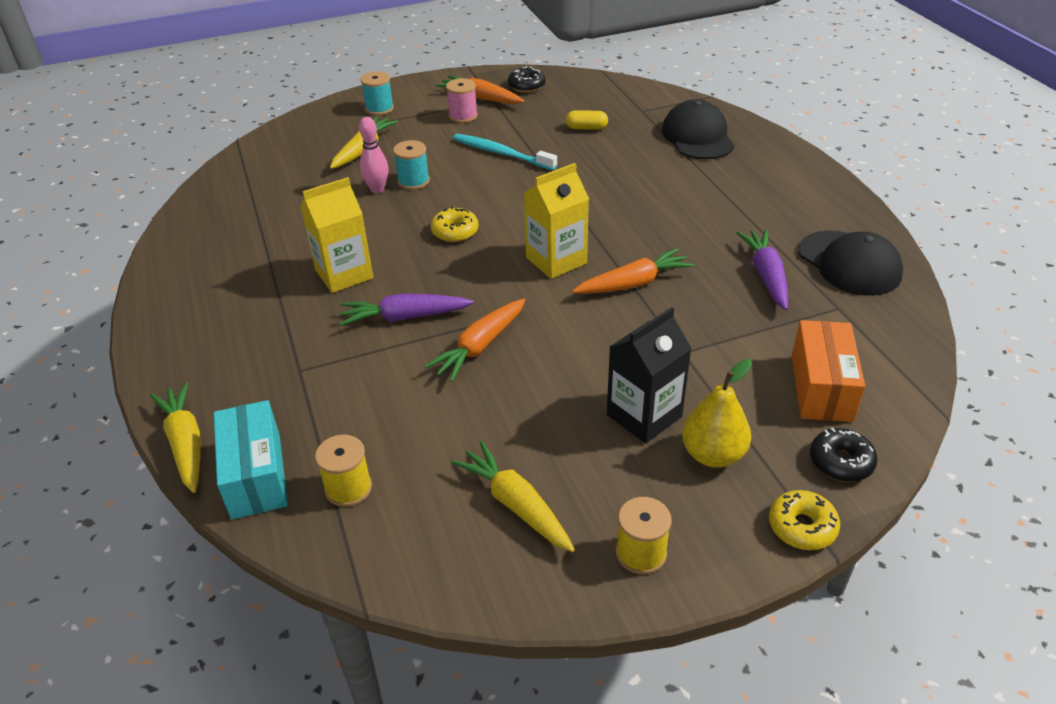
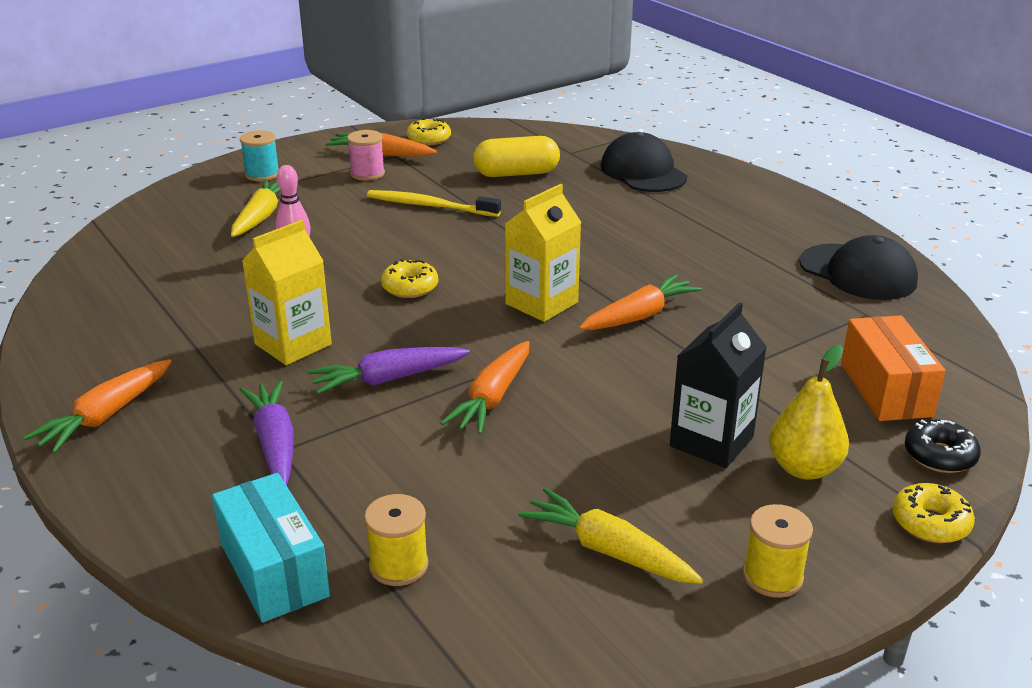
camera: 15 degrees left, 10 degrees down
yellow carrot [150,382,200,493] -> none
turquoise spool [393,140,430,190] -> none
turquoise toothbrush [453,134,557,170] -> yellow toothbrush [367,190,501,217]
black donut [508,66,546,93] -> yellow donut [407,118,451,145]
yellow capsule [566,110,608,130] -> yellow capsule [473,136,560,177], size x1.78
purple carrot [737,230,788,310] -> purple carrot moved to [239,380,294,486]
none -> orange carrot [23,359,172,453]

